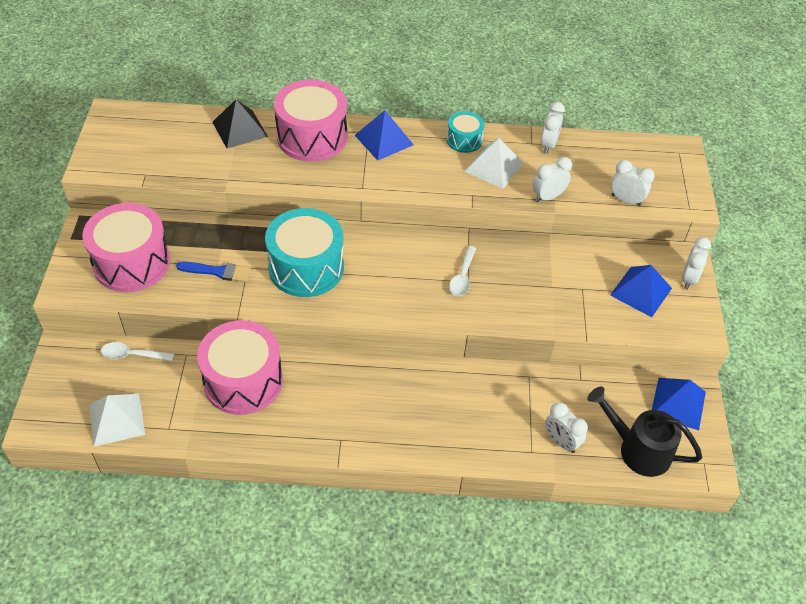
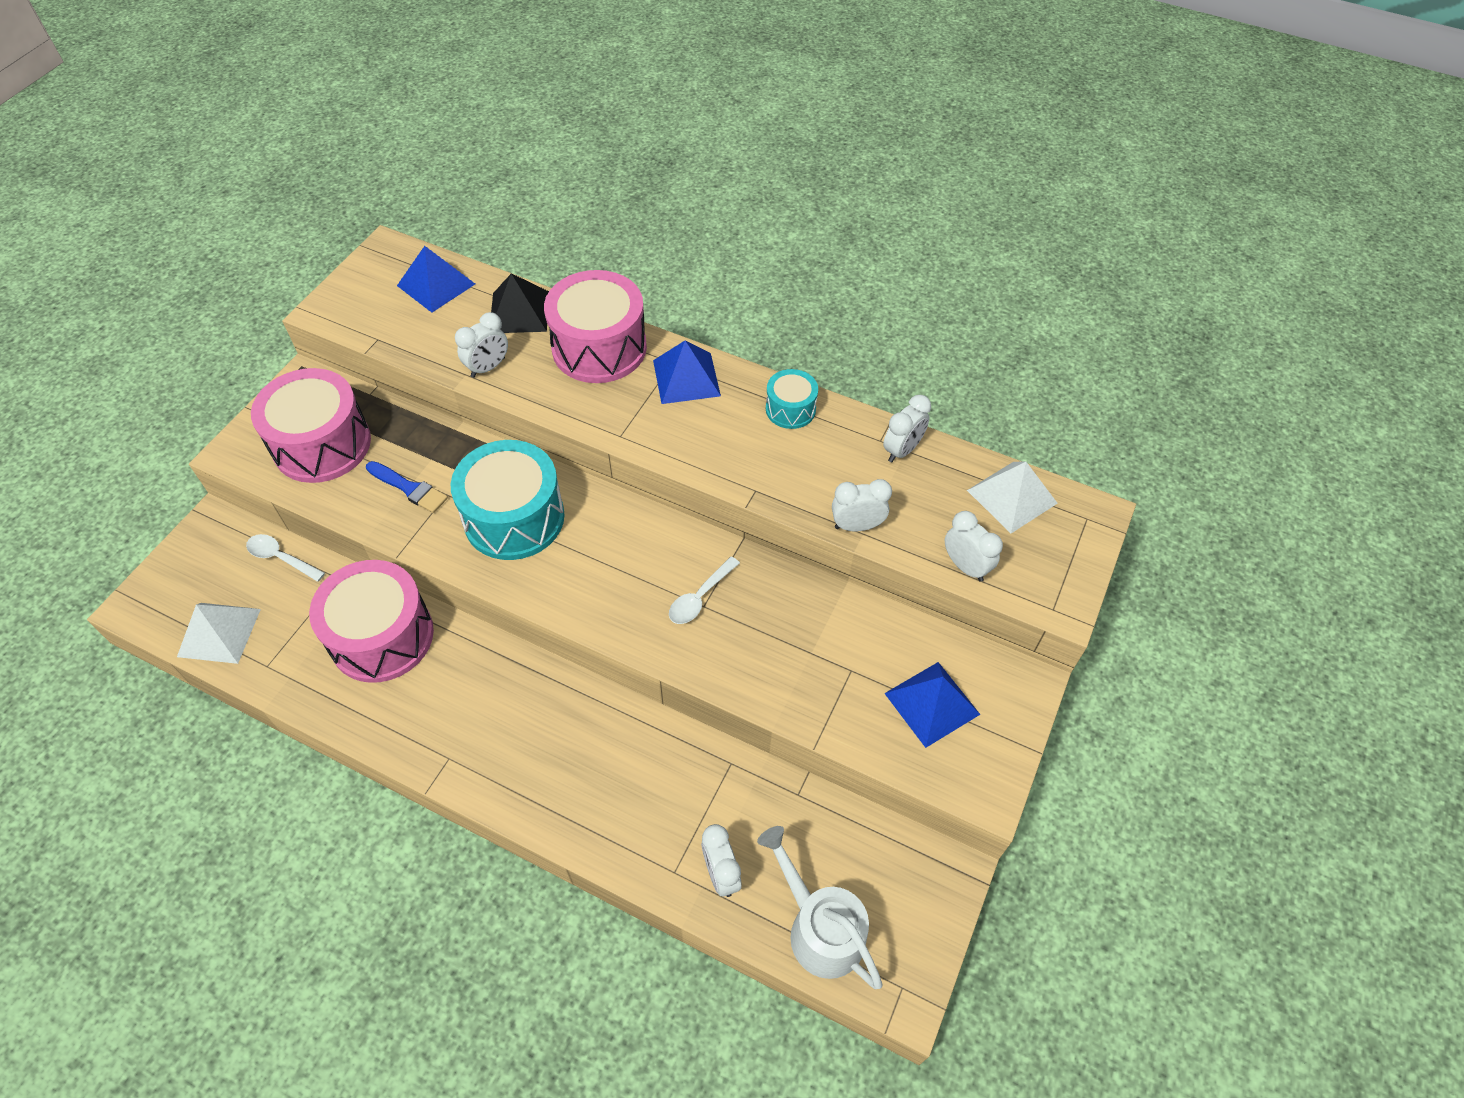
camera: 25 degrees right, 5 degrees up
white pyramid [464,138,523,189] -> white pyramid moved to [967,462,1058,533]
black watering can [587,387,702,477] -> white watering can [757,826,883,989]
blue pyramid [652,378,706,430] -> blue pyramid moved to [397,246,475,313]
white clock [682,237,711,290] -> white clock moved to [455,312,508,378]

